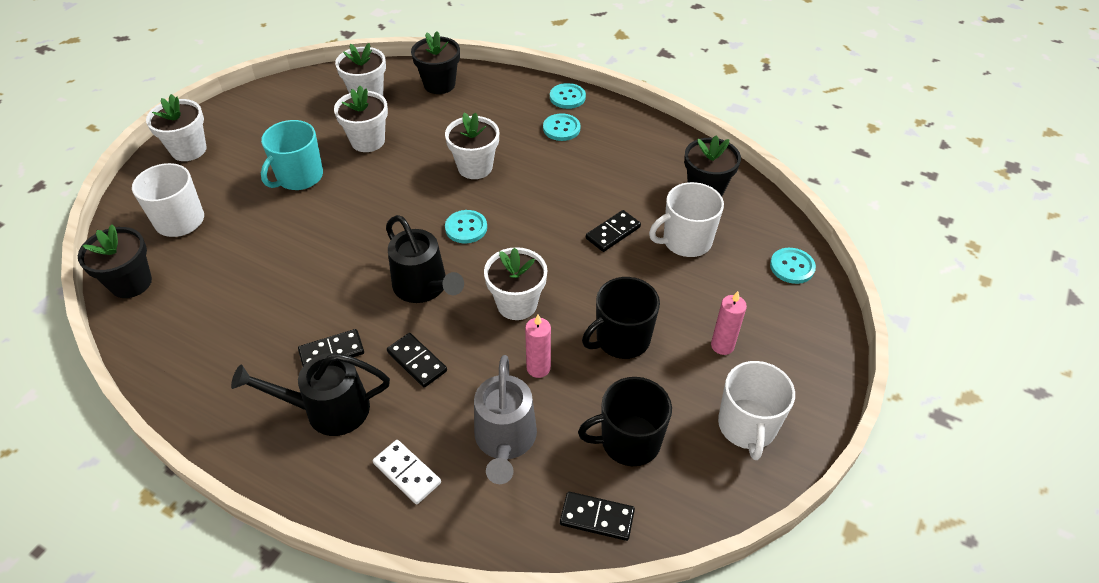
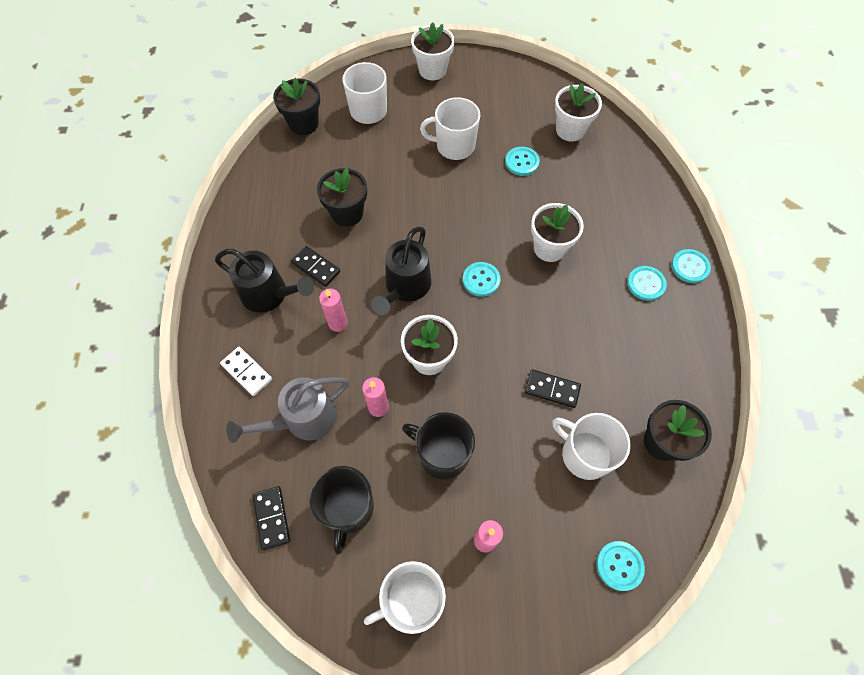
camera: 60 degrees right, 15 degrees up
black watering can [231,353,390,436] -> black watering can turned 150 degrees clockwise [215,249,314,313]
turquoise mug [261,120,323,190] -> white mug [420,97,480,160]
white flower pot [334,86,388,152] -> turquoise button [505,147,540,176]
white domino [373,440,441,504] -> white domino turned 60 degrees counterclockwise [220,347,272,396]
black domino [387,333,447,388] -> pink candle [319,289,348,332]
black flower pot [411,31,460,94] -> black flower pot moved to [317,168,367,227]
black mug [578,377,672,466] -> black mug turned 135 degrees counterclockwise [310,466,374,555]

